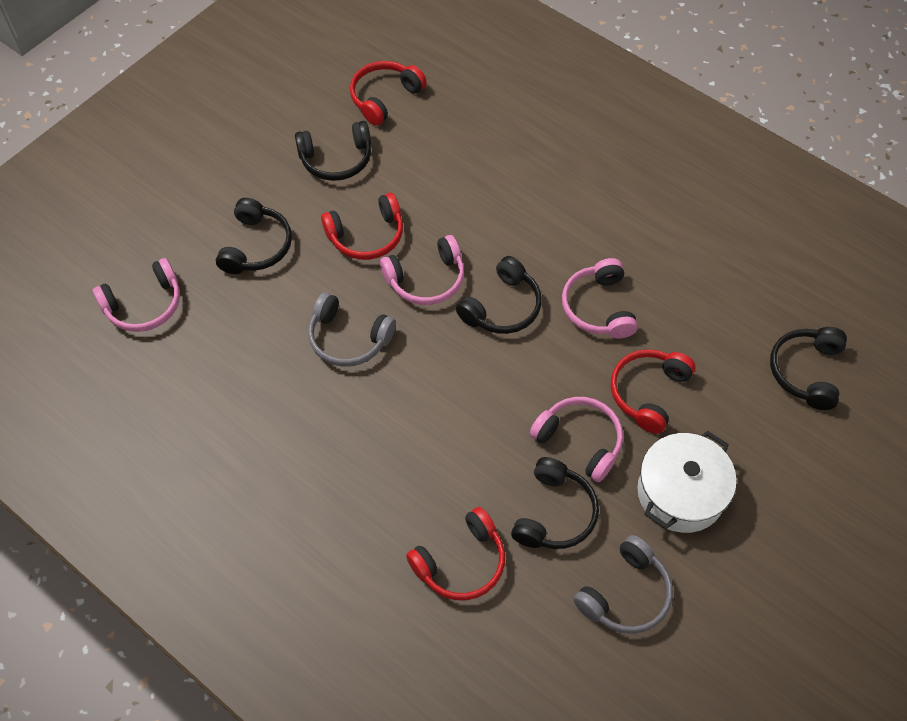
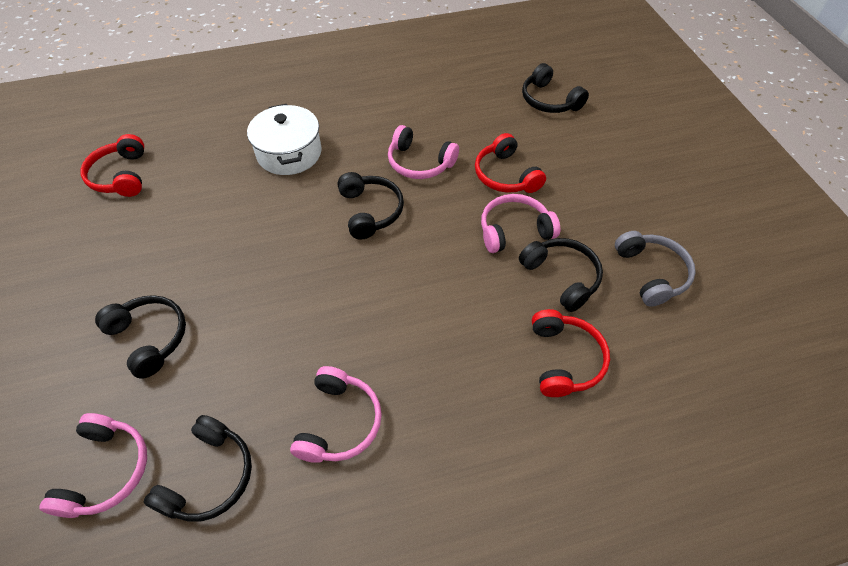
camera: 55 degrees left, 5 degrees down
black headphones [295,121,371,181] -> black headphones moved to [144,415,252,522]
grey headphones [308,292,396,367] -> none
red headphones [321,193,403,260] -> none
pink headphones [380,235,464,305] -> pink headphones moved to [290,366,382,463]
white pot [637,431,736,533] -> white pot moved to [247,104,322,175]

